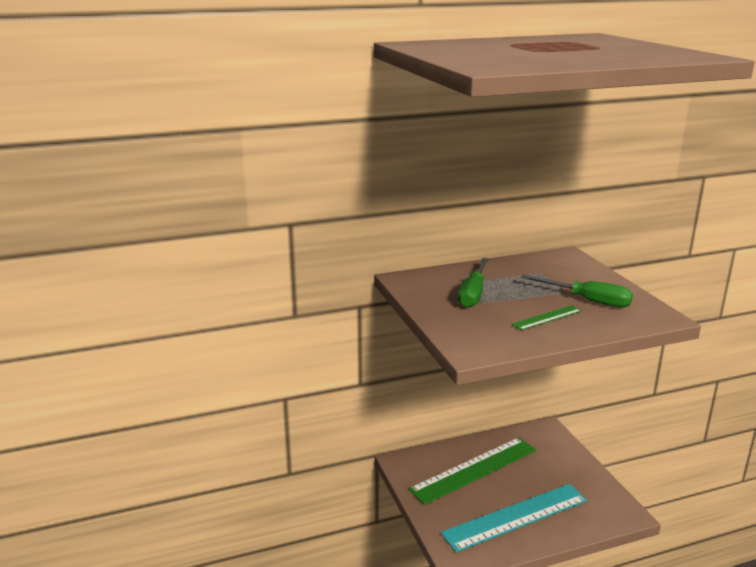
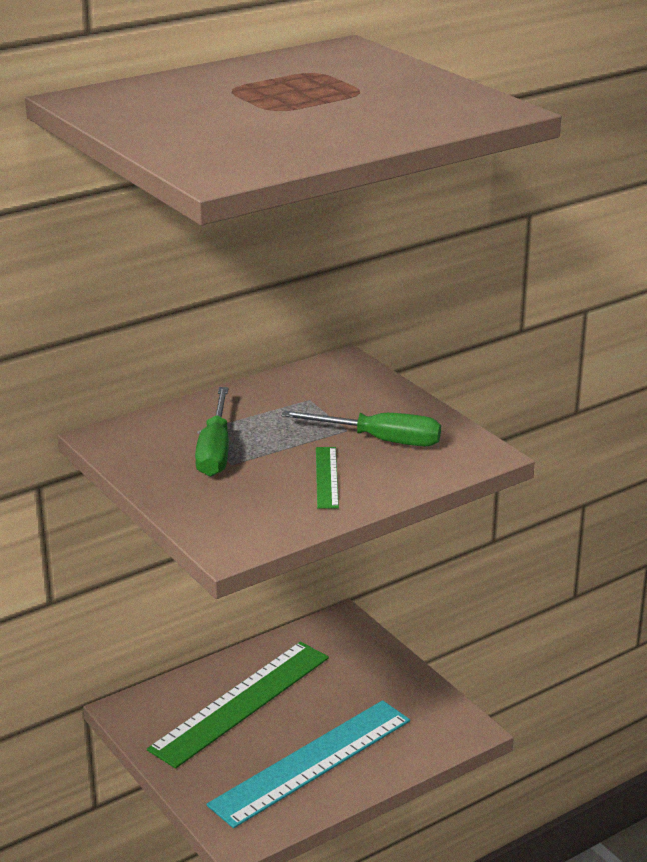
camera: 15 degrees left, 5 degrees up
green ruler [511,305,582,331] -> green ruler turned 45 degrees counterclockwise [316,447,339,509]

